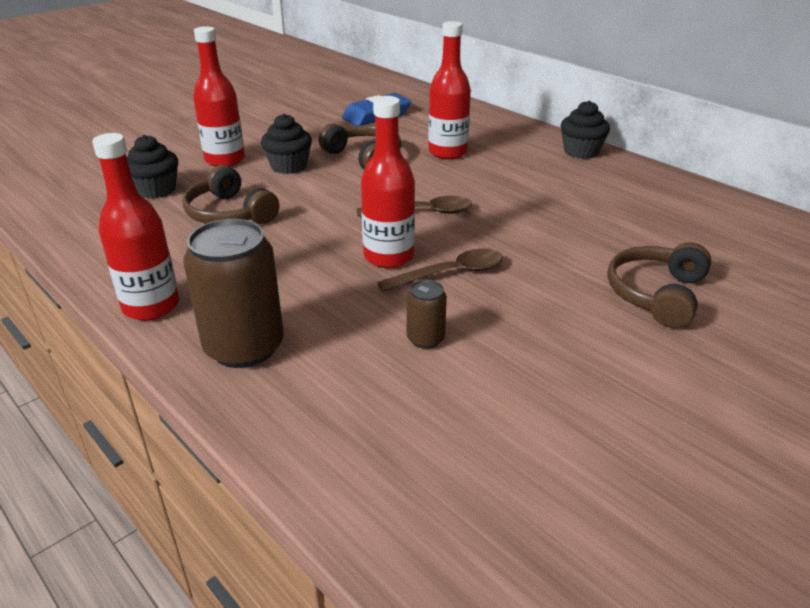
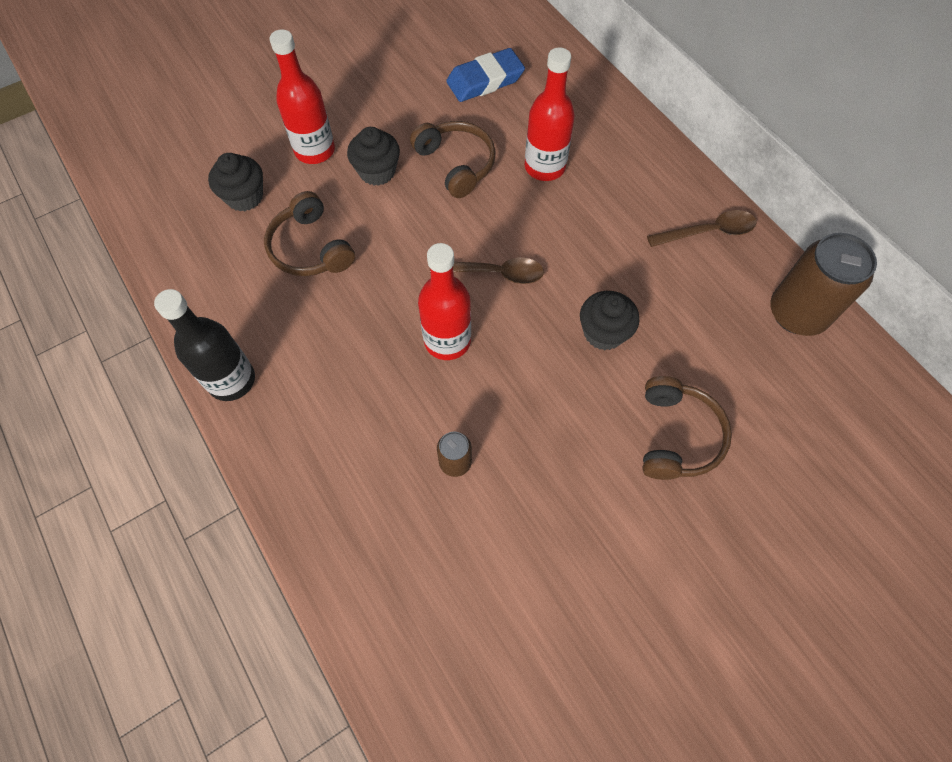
camera: 10 degrees right, 30 degrees up
red bottle [92,133,179,321] -> black bottle [154,289,255,401]
brown can [183,219,284,368] -> brown can moved to [770,233,877,336]
brown spoon [377,248,503,292] -> brown spoon moved to [647,210,757,247]
black cupcake [560,101,610,159] -> black cupcake moved to [580,291,639,350]
brown headphones [607,242,712,328] -> brown headphones turned 150 degrees clockwise [643,376,732,480]

